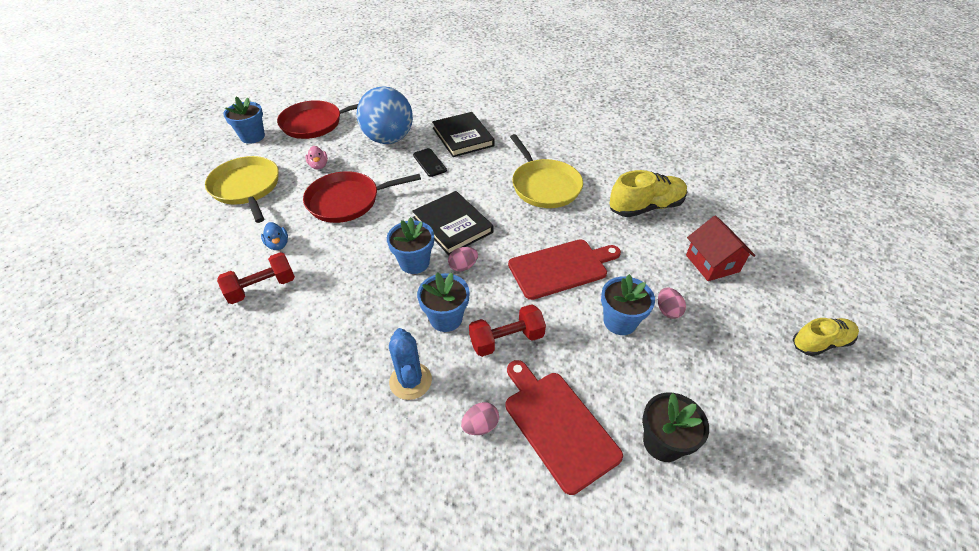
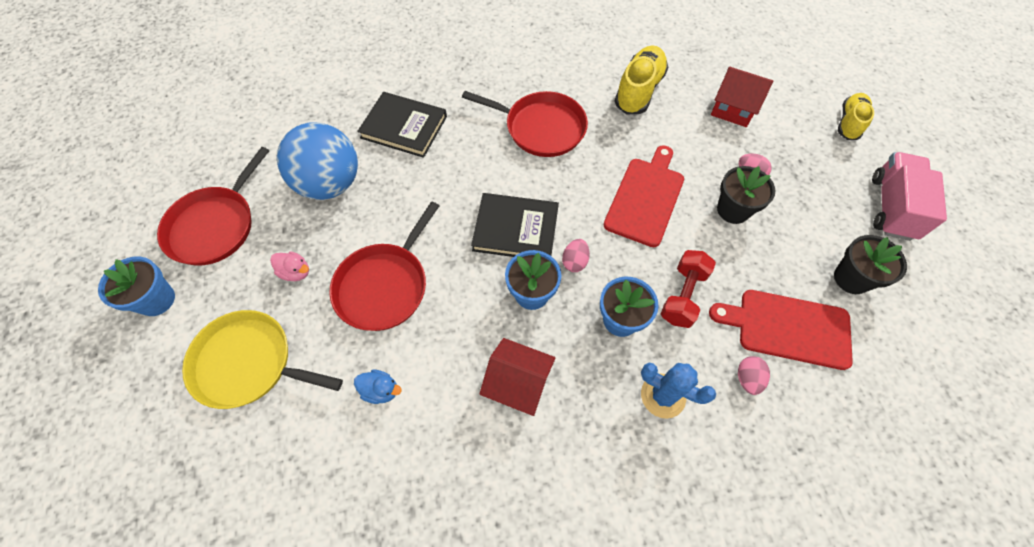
camera: 45 degrees left, 15 degrees up
red dumbbell [217,252,295,304] -> none
black phone [413,148,447,177] -> none
yellow pan [510,134,583,208] -> red pan [462,91,588,157]
blue flower pot [601,274,655,335] -> black flower pot [717,166,775,224]
none -> red house [479,338,555,416]
none -> pink truck [872,152,947,241]

